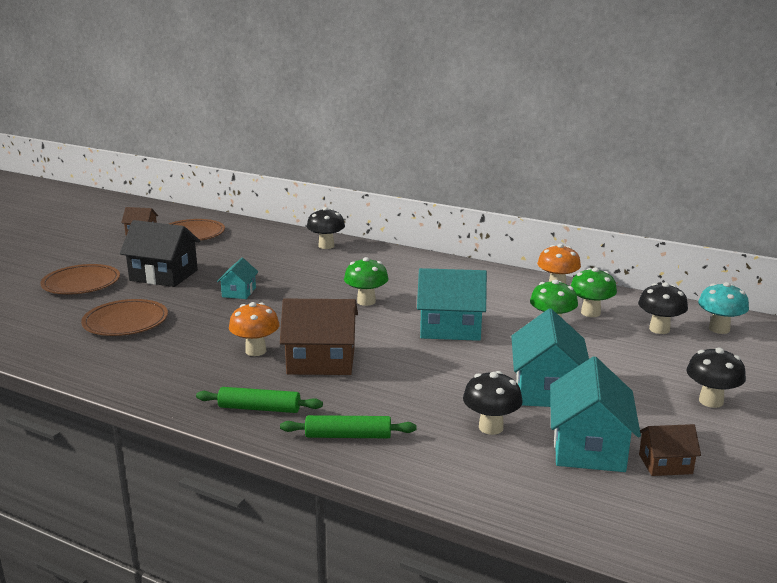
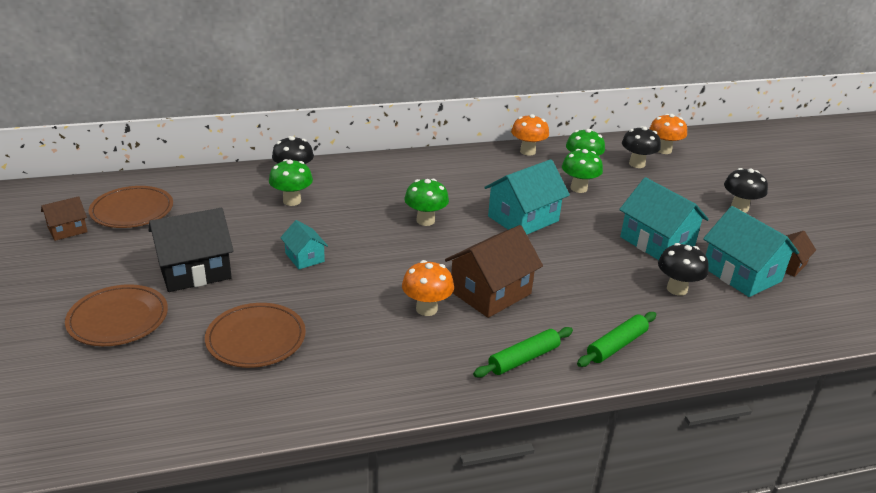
camera: 45 degrees left, 10 degrees up
turquoise mushroom [698,282,749,334] -> orange mushroom [649,114,687,154]
none -> green mushroom [269,159,313,206]

